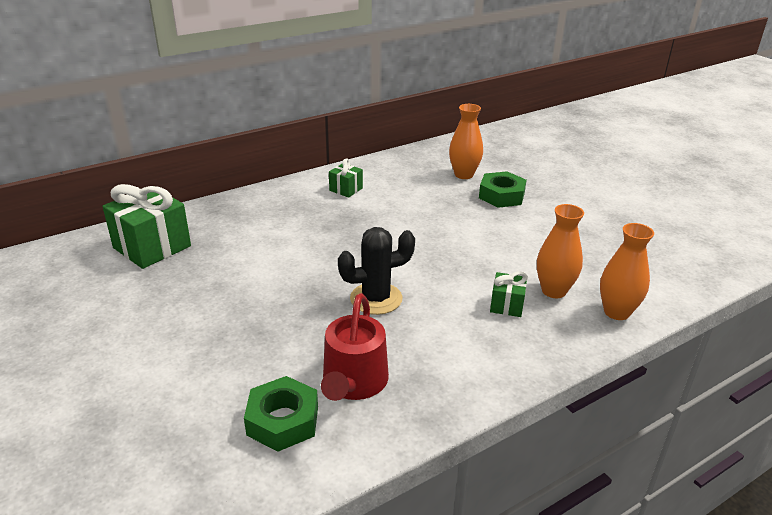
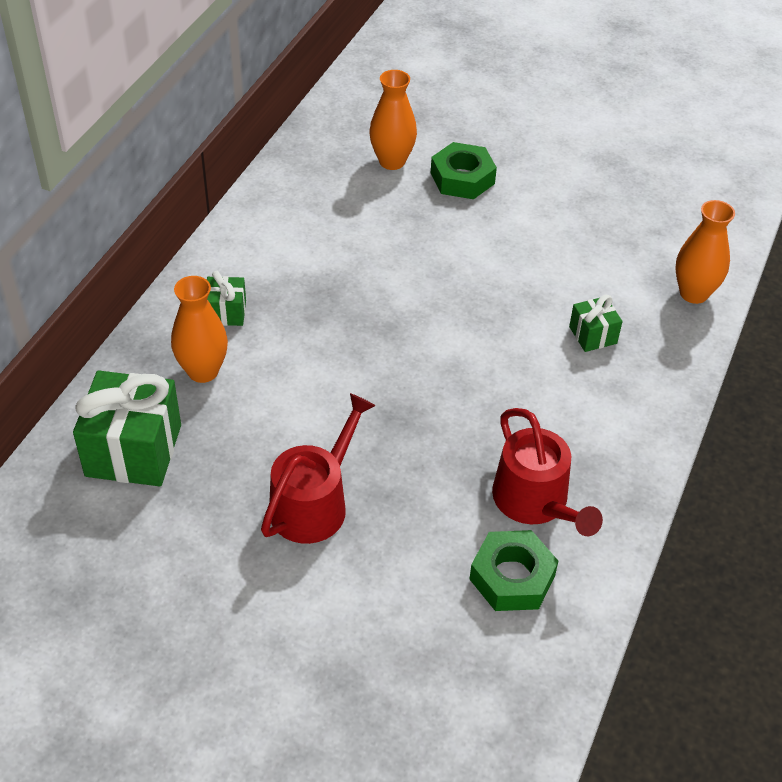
camera: 35 degrees left, 15 degrees up
green gift [329,158,363,198] -> green gift moved to [207,271,246,326]
black cactus [338,227,415,315] -> none
orange vase [537,204,584,298] -> orange vase moved to [171,276,228,383]
none -> red watering can [261,393,375,544]

